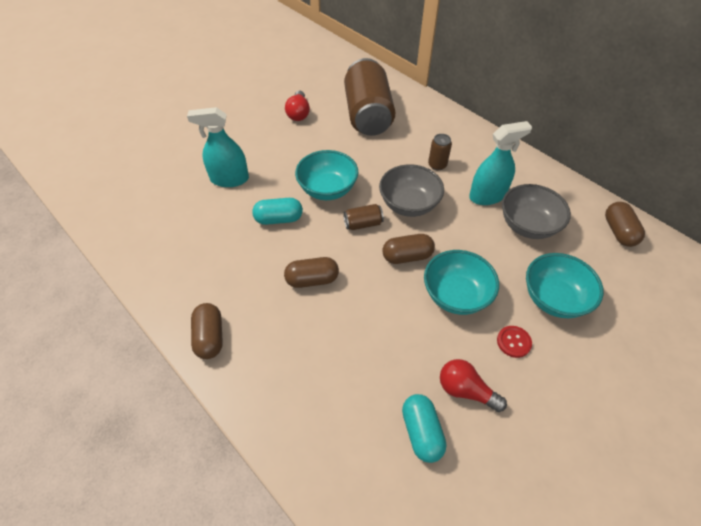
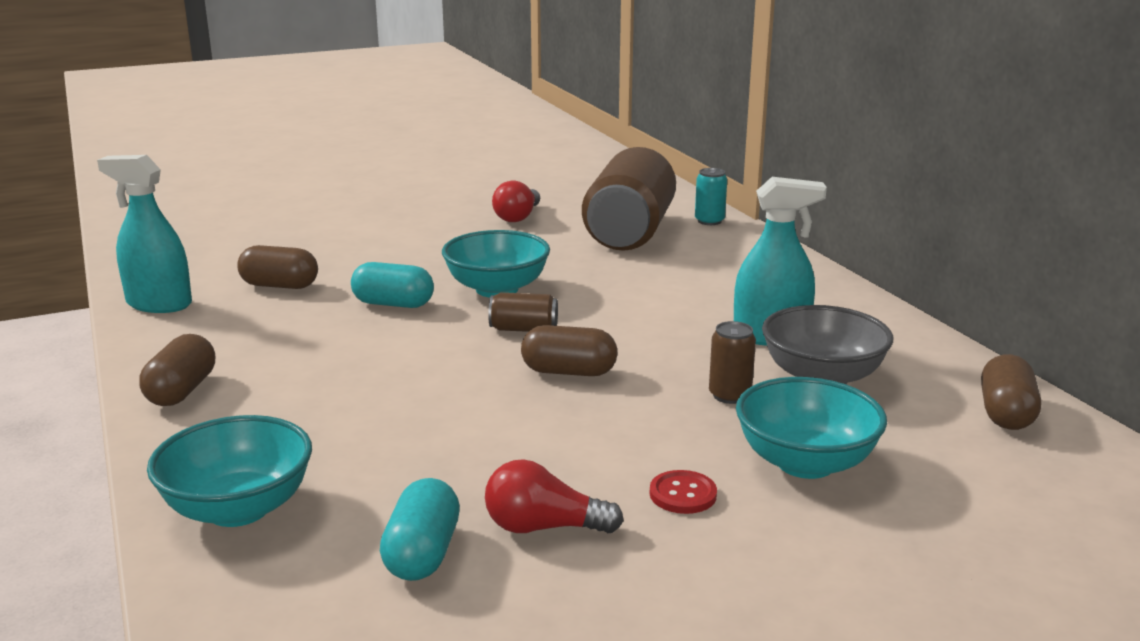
camera: 20 degrees right, 30 degrees down
turquoise spray bottle [187,107,249,187] -> turquoise spray bottle moved to [97,155,192,313]
brown capsule [284,257,339,288] -> brown capsule moved to [237,245,318,289]
grey bowl [379,164,444,217] -> none
turquoise bowl [424,250,499,315] -> turquoise bowl moved to [147,415,312,527]
brown can [428,134,452,171] -> brown can moved to [709,321,756,404]
red light bulb [440,359,507,412] -> red light bulb turned 45 degrees counterclockwise [485,459,624,533]
none -> turquoise can [695,168,727,225]

